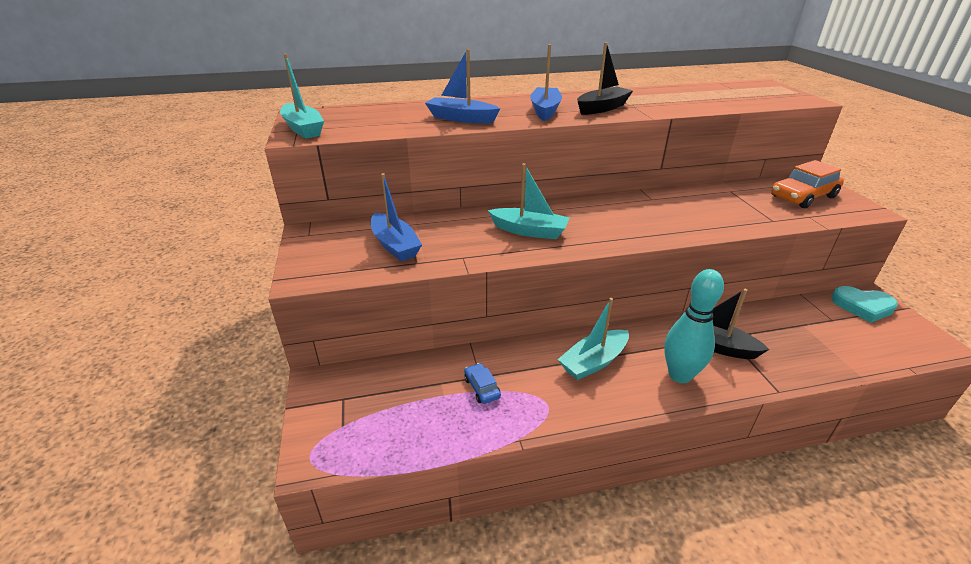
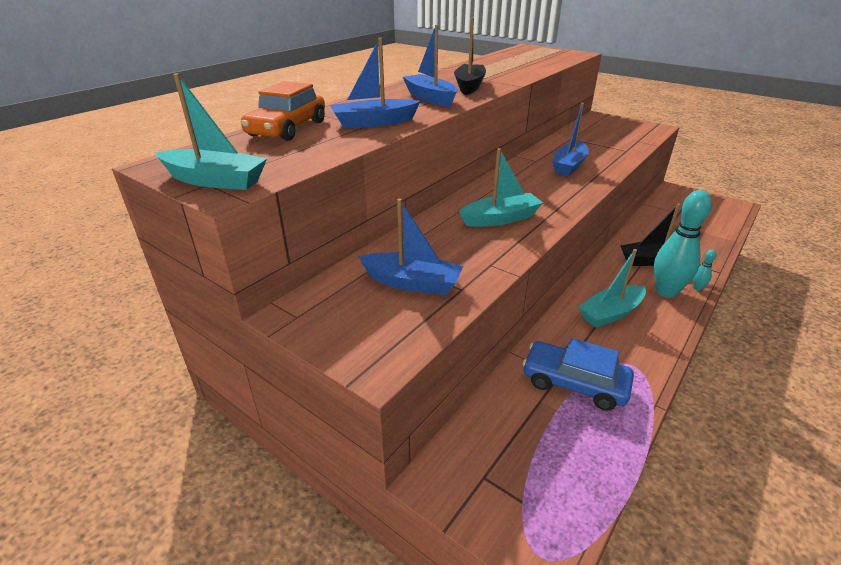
camera: 40 degrees left, 0 degrees up
blue car [464,363,501,404] -> blue car [522,338,634,411], size x1.97
turquoise boat [558,298,629,380] -> turquoise boat turned 45 degrees clockwise [578,249,646,328]
orange car [771,160,844,208] -> orange car moved to [241,81,325,141]
turquoise heart [831,286,898,323] -> none
none -> blue boat [552,103,589,176]
none -> turquoise bowling pin [693,249,716,291]

